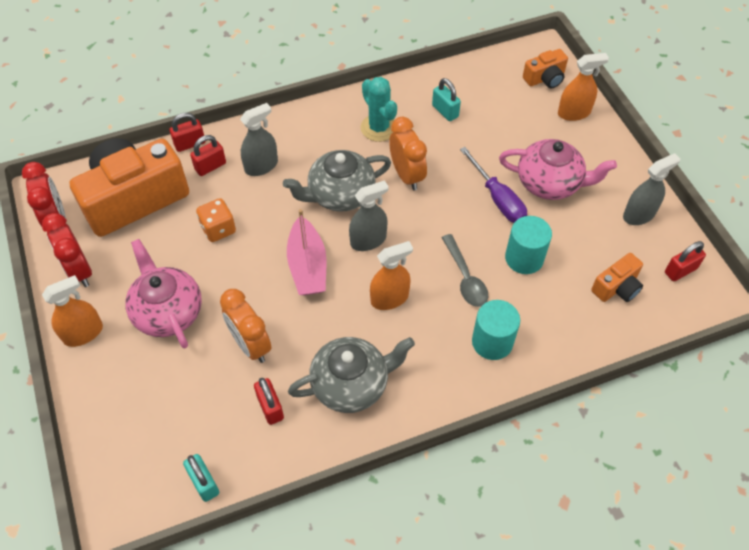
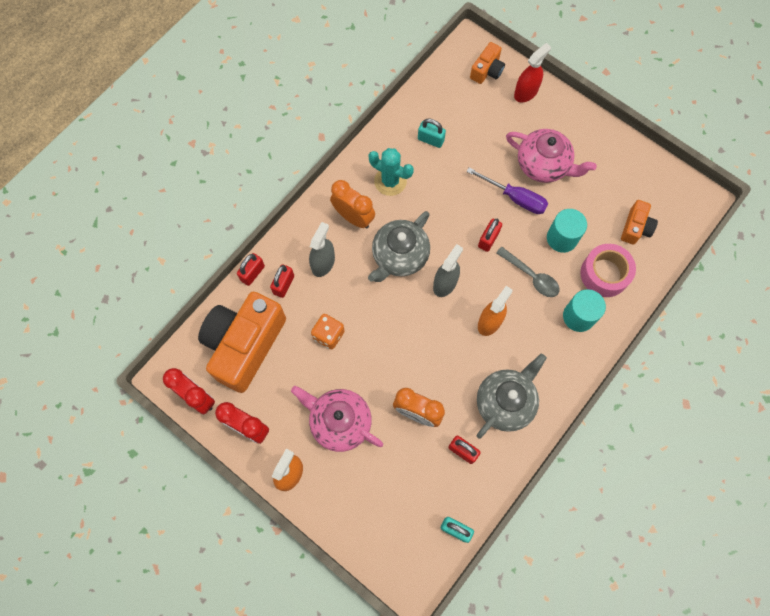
camera: 30 degrees left, 15 degrees up
pink boat [287,209,326,295] -> none
orange clock [389,117,427,191] -> orange clock moved to [330,180,375,228]
pink teapot [499,139,617,200] -> pink teapot turned 45 degrees clockwise [506,129,597,183]
orange spray bottle [558,53,609,121] -> red spray bottle [514,43,551,103]
grey spray bottle [623,153,680,225] -> none
red padlock [665,241,706,281] -> red padlock moved to [478,219,502,252]
none -> pink tape [581,244,636,297]

